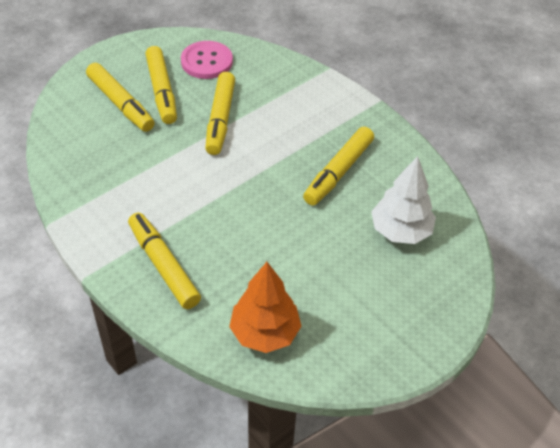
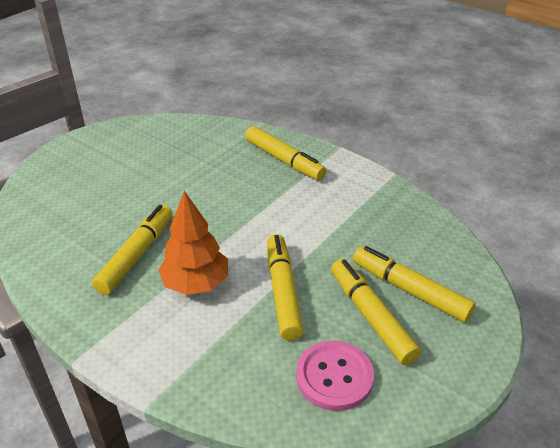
camera: 170 degrees right, 10 degrees down
orange tree [229,262,301,353] -> orange tree moved to [158,191,228,295]
white tree [371,156,436,244] -> none

